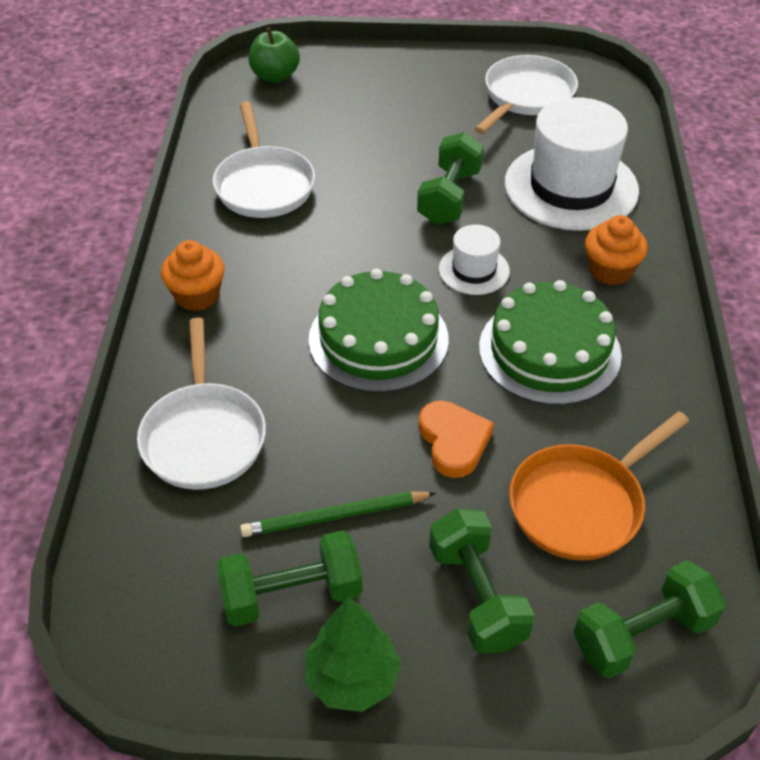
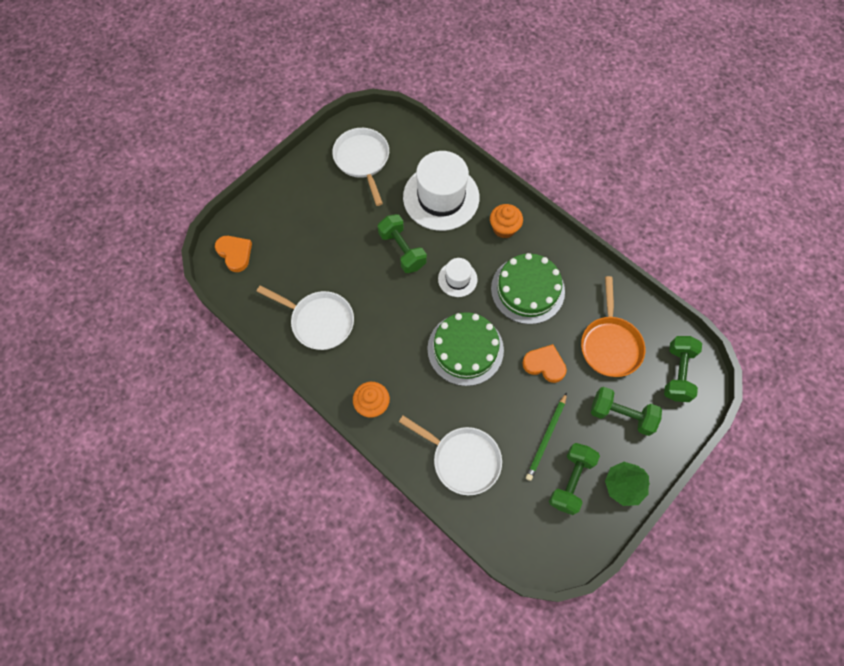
camera: 50 degrees left, 20 degrees up
green apple [249,27,300,83] -> orange heart [215,236,252,272]

